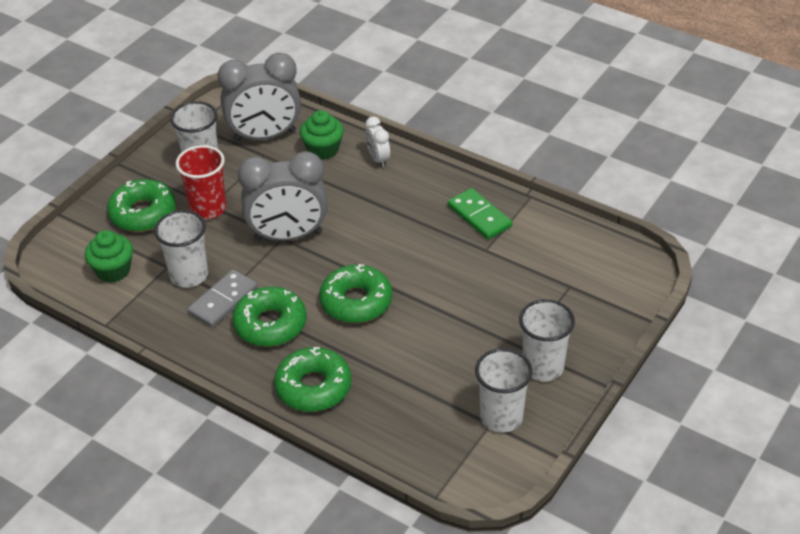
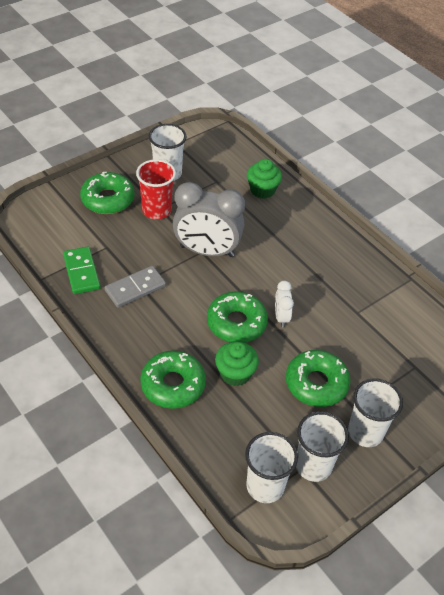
camera: 15 degrees right, 5 degrees up
green cupcake [85,230,133,283] -> green cupcake moved to [215,341,259,386]
white cup [154,210,208,288] -> white cup moved to [245,432,298,503]
grey clock [218,53,301,142] -> none
green donut [232,287,307,347] -> green donut moved to [286,350,350,407]
white clock [365,116,390,168] -> white clock moved to [275,281,294,327]
green domino [448,188,512,240] -> green domino moved to [63,246,100,294]

